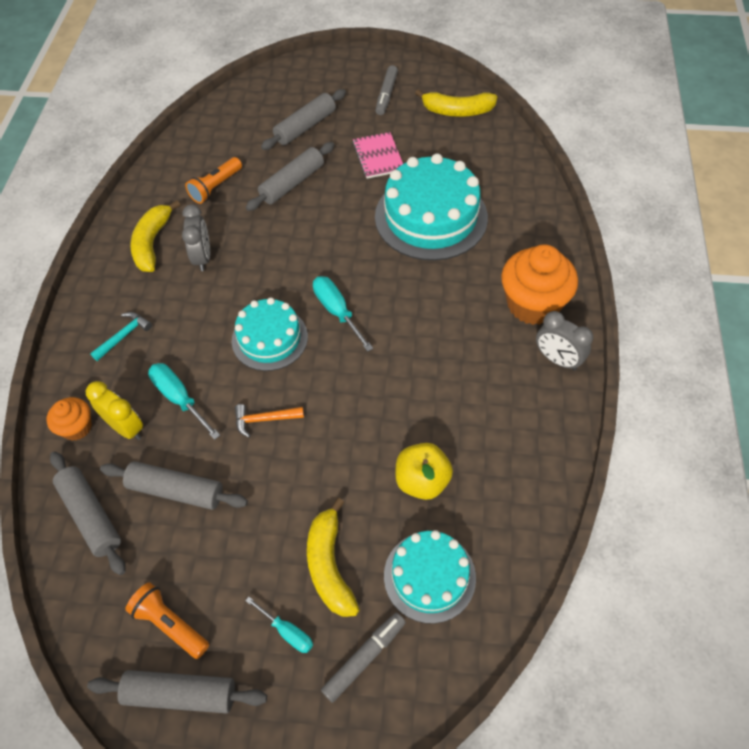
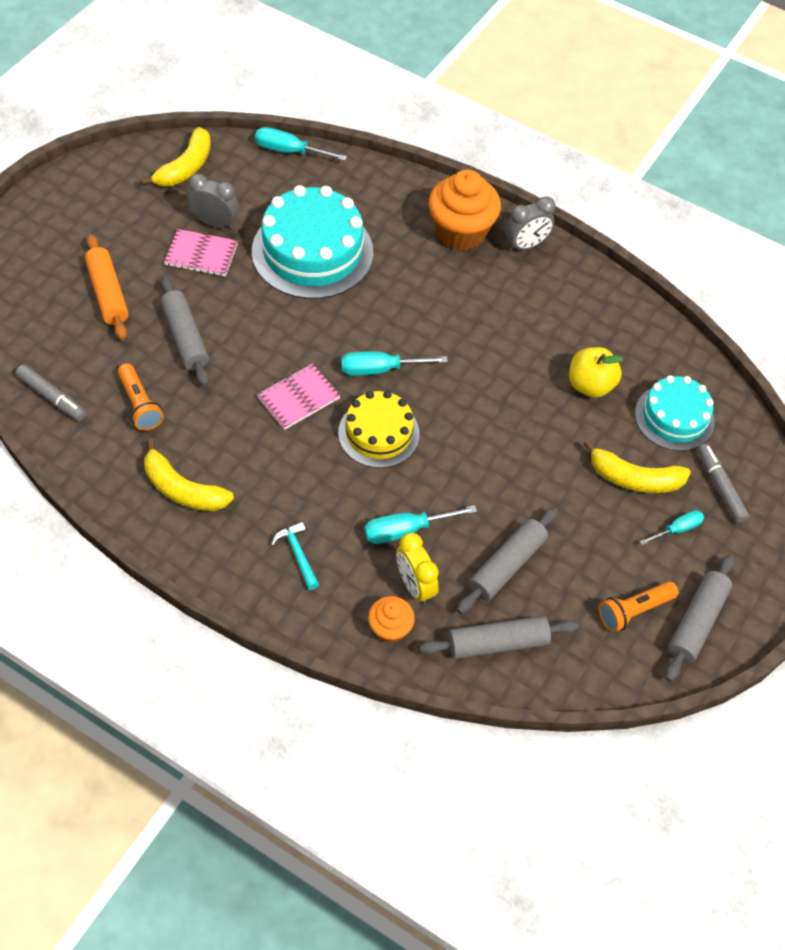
camera: 70 degrees left, 0 degrees up
yellow clock [86,381,143,440] -> yellow clock turned 90 degrees counterclockwise [396,533,439,605]
grey clock [182,204,210,271] -> grey clock moved to [188,174,239,229]
turquoise cake [232,297,308,371] -> yellow cake [338,391,420,468]
orange hammer [235,404,304,438] -> none
grey rolling pin [261,89,346,150] -> orange rolling pin [85,234,129,340]
grey marker [375,65,398,115] -> grey marker moved to [16,364,86,421]
none -> turquoise screwdriver [255,127,347,161]
none -> pink notebook [257,363,340,430]

